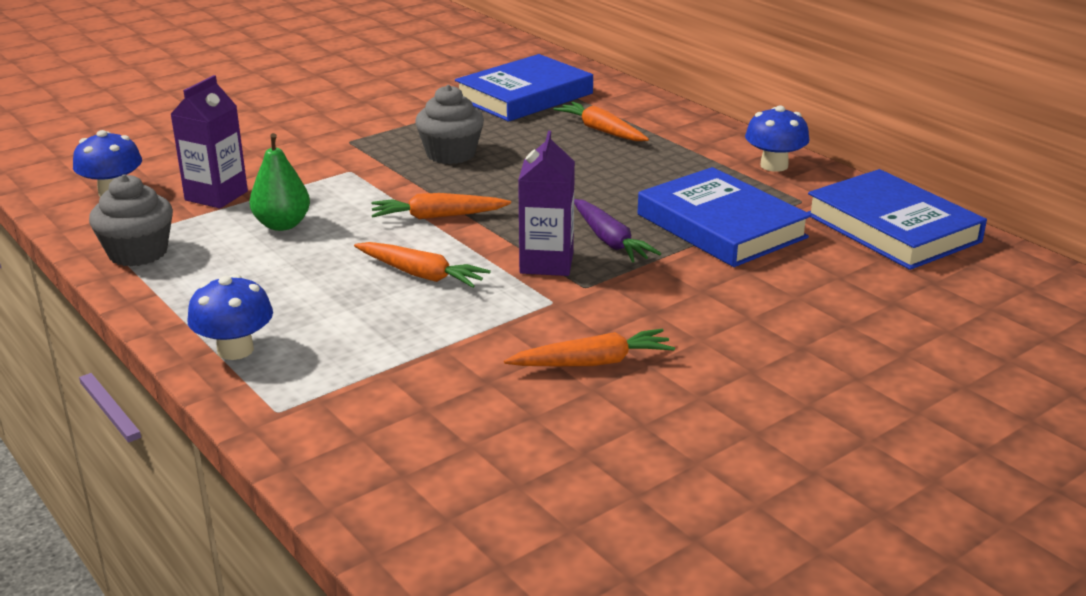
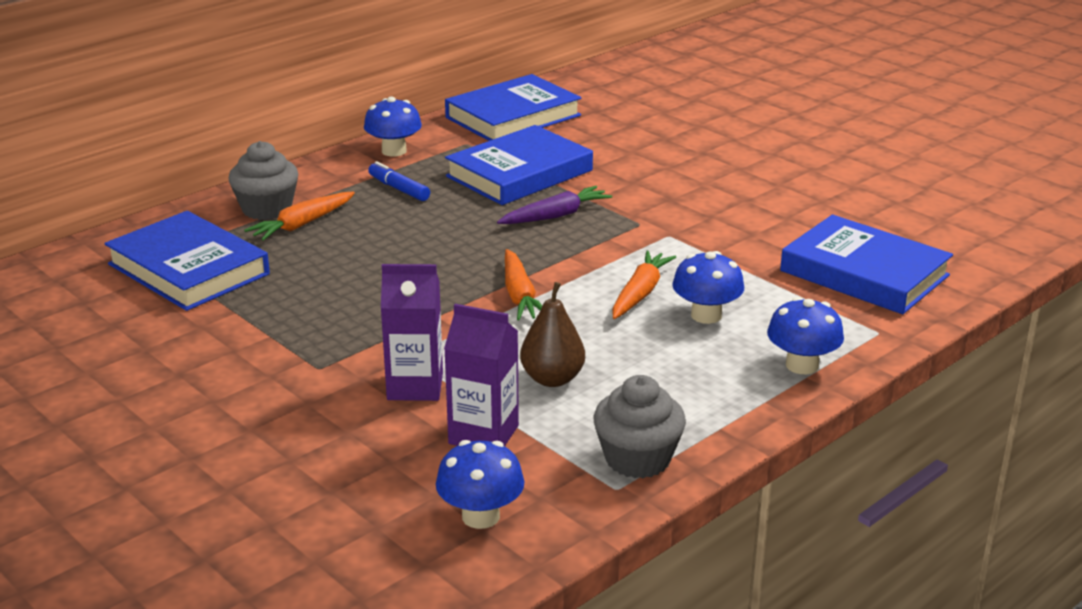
camera: 95 degrees left, 0 degrees up
green pear [249,133,310,231] -> brown pear [520,282,585,387]
grey cupcake [415,85,484,164] -> grey cupcake moved to [229,141,298,220]
orange carrot [504,329,675,366] -> none
purple carton [518,131,575,276] -> purple carton moved to [381,264,443,401]
none -> blue marker [368,161,430,201]
none -> blue mushroom [672,251,744,324]
none -> blue book [780,215,953,314]

